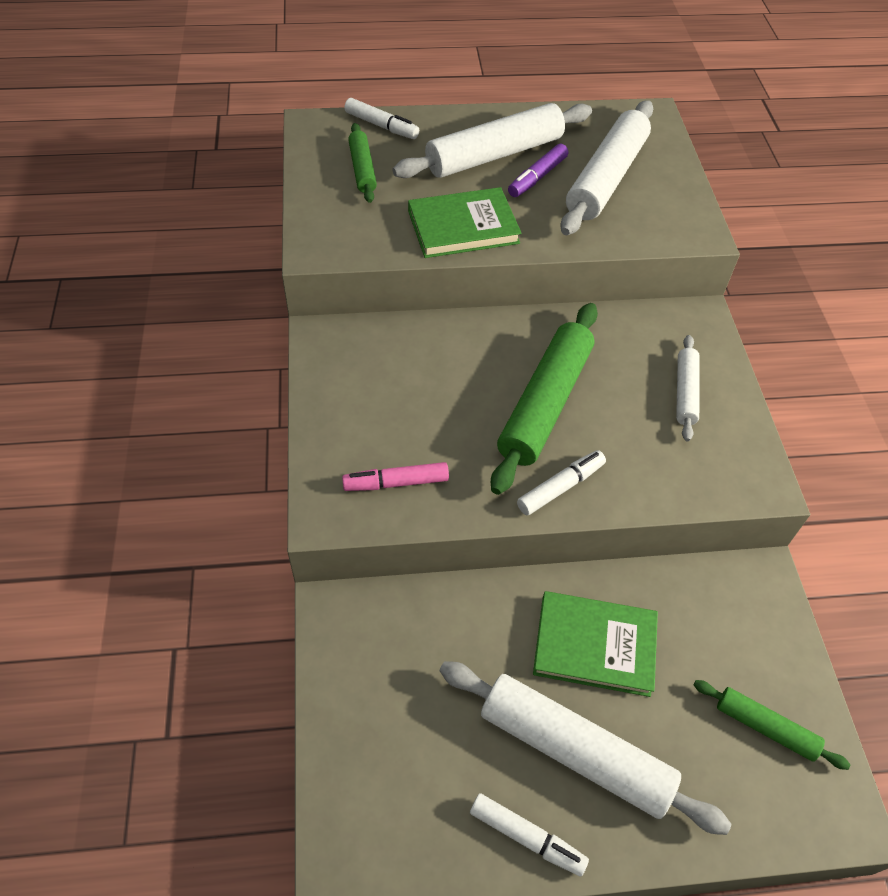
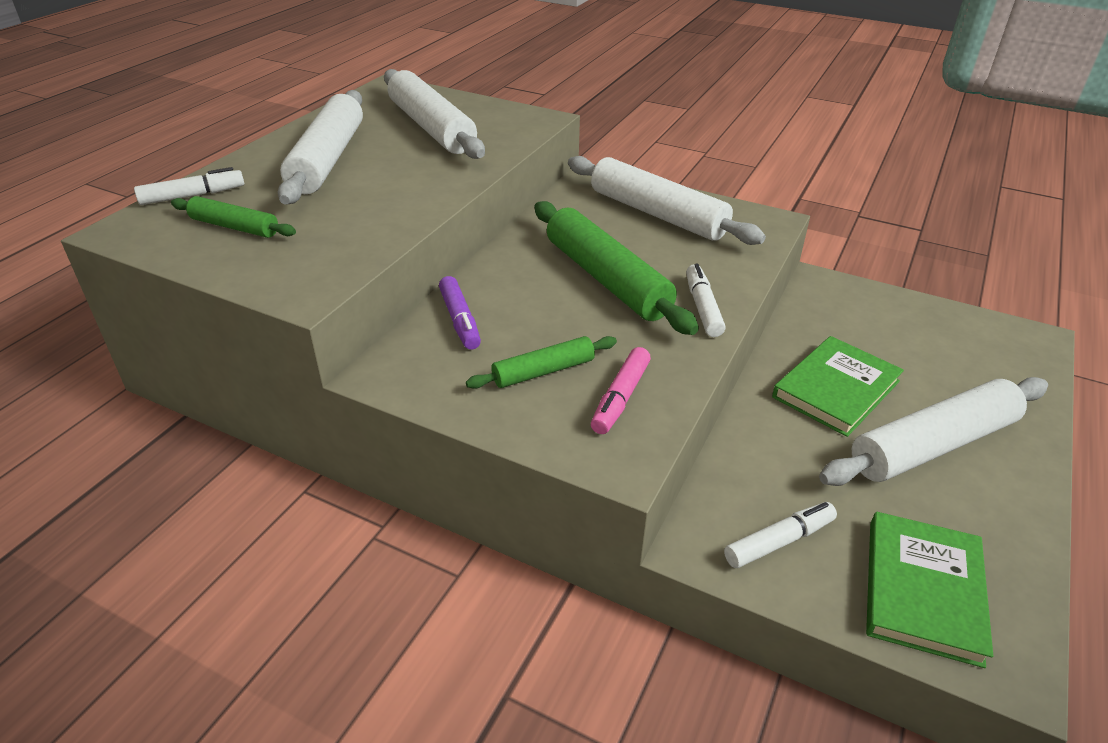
camera: 55 degrees left, 15 degrees down
green book [408,187,522,258] -> green book moved to [866,512,993,668]
white marker [470,793,589,877] -> white marker moved to [724,502,837,568]
purple marker [508,144,568,197] -> purple marker moved to [439,276,481,350]
white rolling pin [676,335,699,441] -> white rolling pin [568,156,766,245], size x1.90
green rolling pin [693,680,850,770] -> green rolling pin moved to [466,336,617,389]

